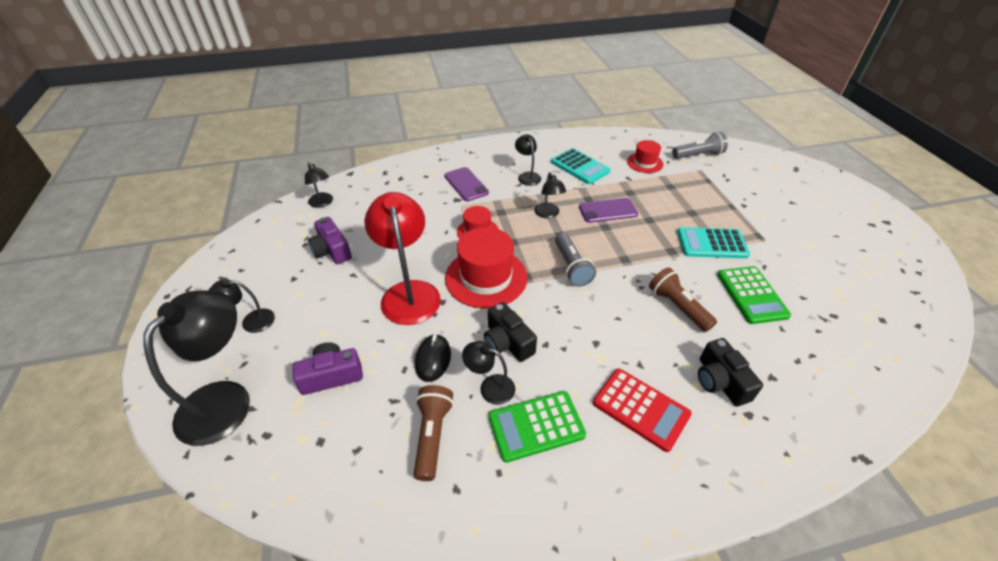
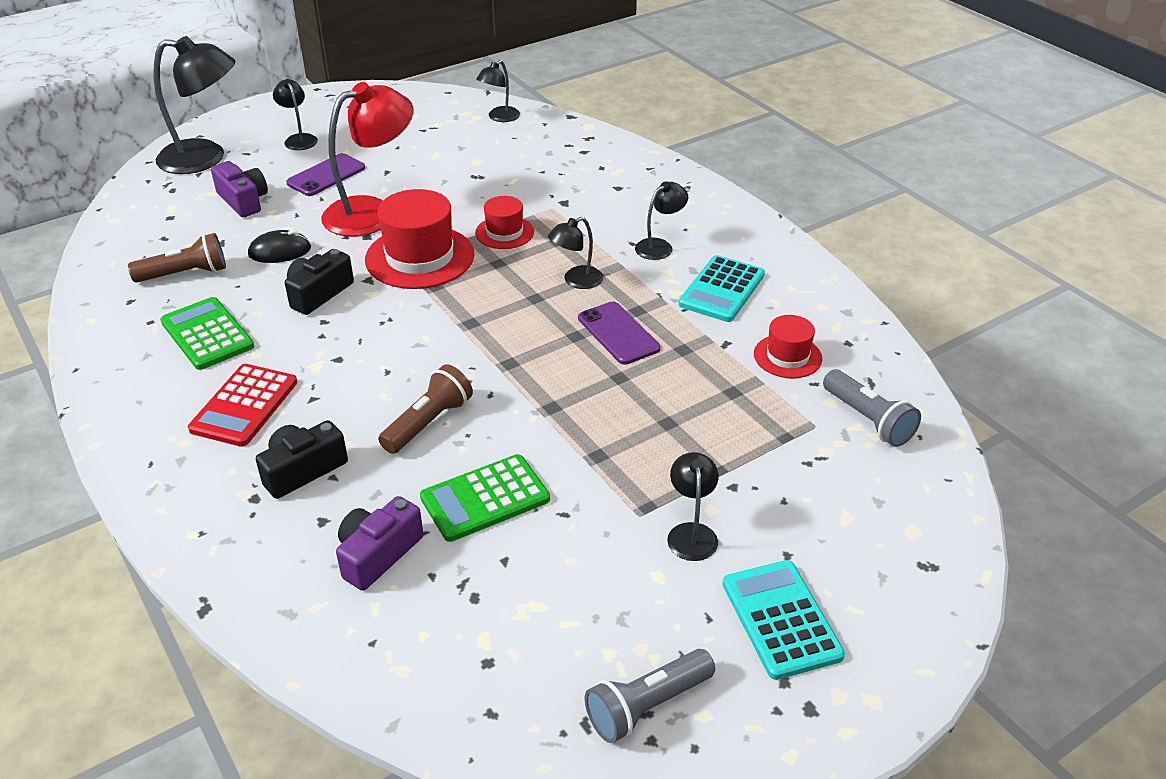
camera: 70 degrees right, 5 degrees down
purple camera [308,217,352,264] -> purple camera moved to [336,496,423,590]
purple phone [444,167,489,201] -> purple phone moved to [286,153,365,196]
black lamp [462,341,515,405] -> black lamp moved to [667,452,719,561]
grey flashlight [555,233,596,287] -> grey flashlight moved to [585,649,715,743]
turquoise calculator [677,227,750,258] -> turquoise calculator moved to [722,560,845,680]

